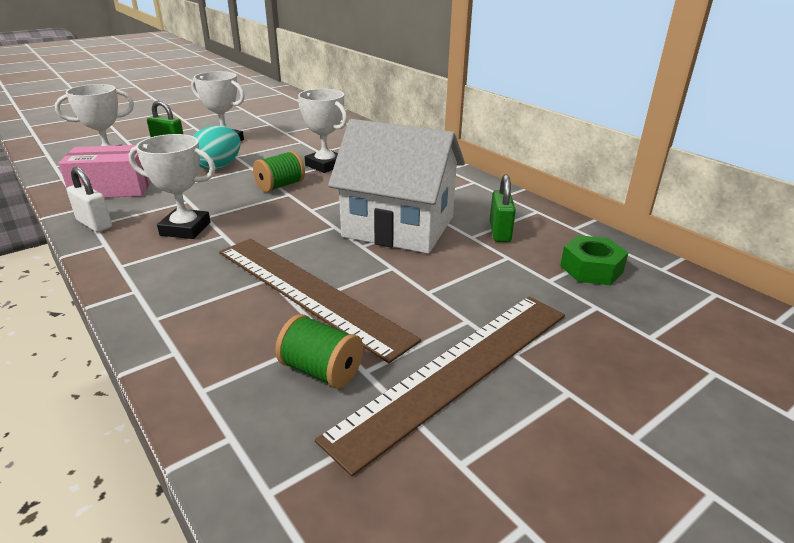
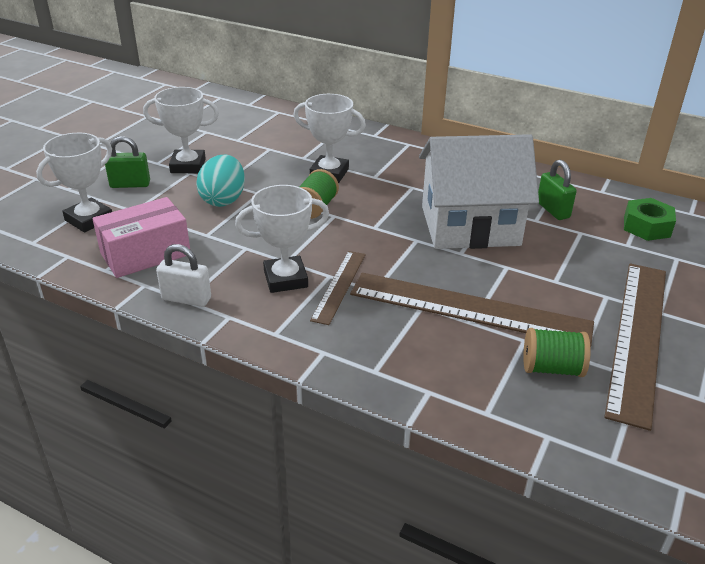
camera: 25 degrees left, 5 degrees up
none -> brown ruler [310,251,366,325]

